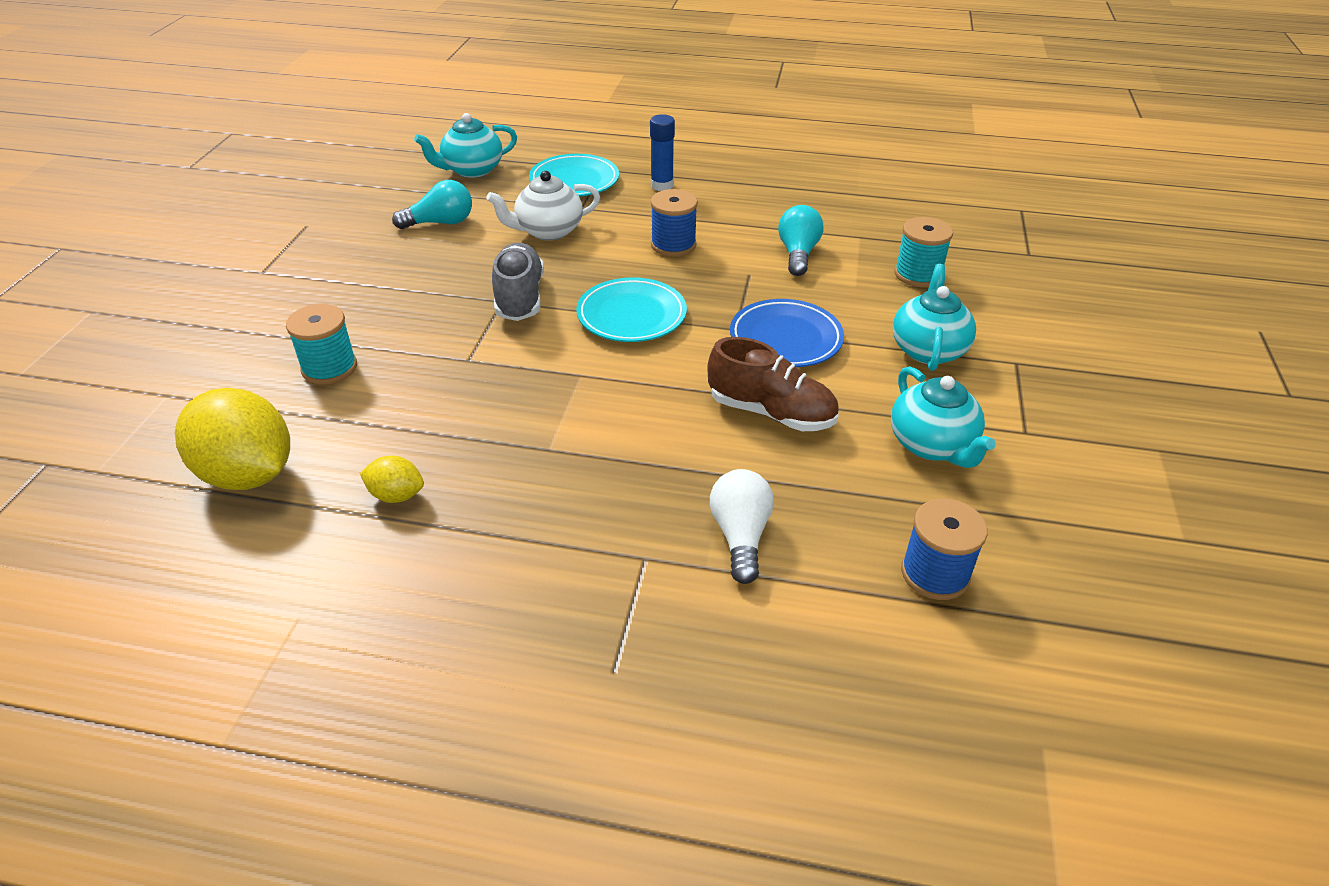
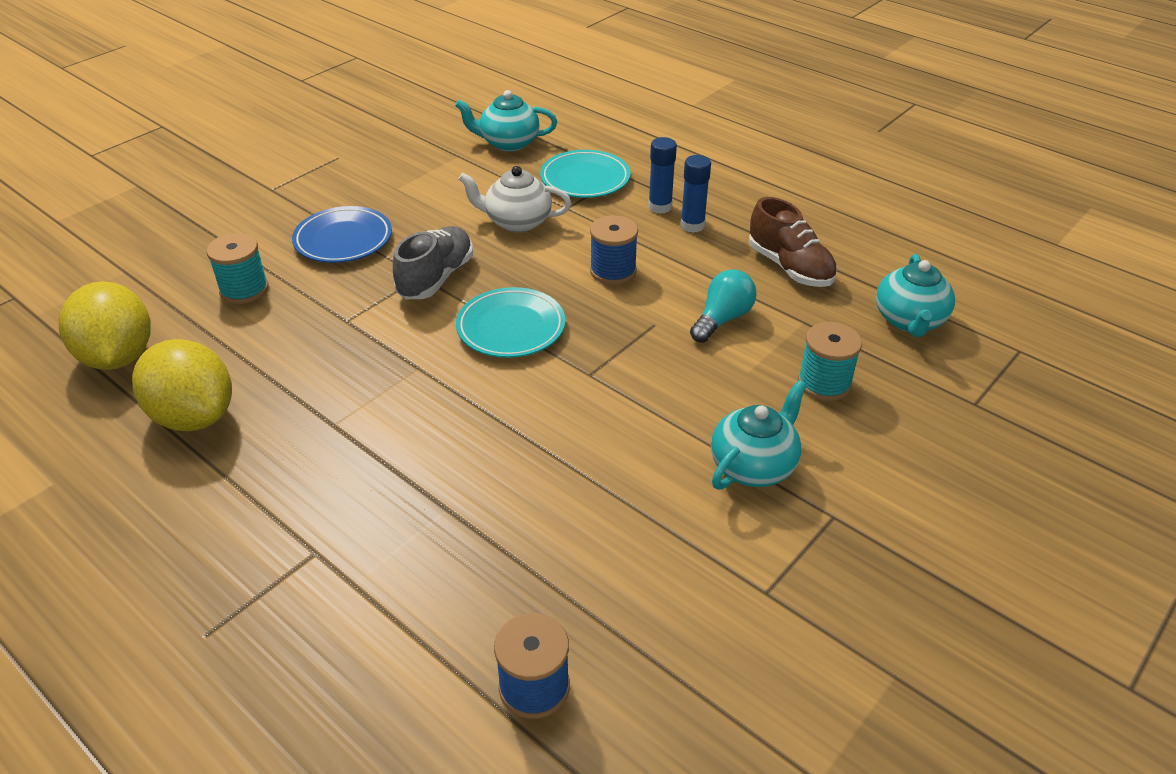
camera: 30 degrees right, 0 degrees up
yellow lemon [360,456,424,503] -> yellow lemon [132,339,232,431], size x2.11
turquoise light bulb [392,180,472,229] -> none
brown shoe [707,337,839,431] -> brown shoe moved to [749,197,837,287]
white light bulb [710,469,774,584] -> none
blue plate [730,299,844,367] -> blue plate moved to [292,206,392,263]
turquoise teapot [891,366,996,468] -> turquoise teapot moved to [876,254,955,337]
none -> blue glue stick [680,155,711,233]

